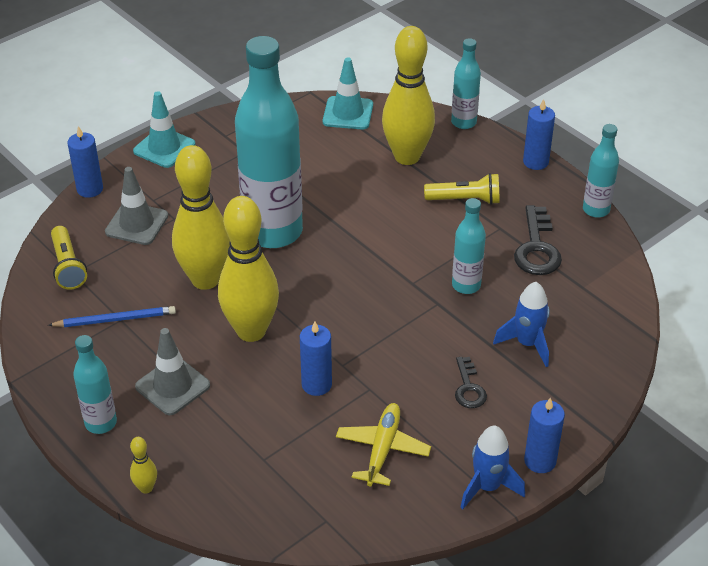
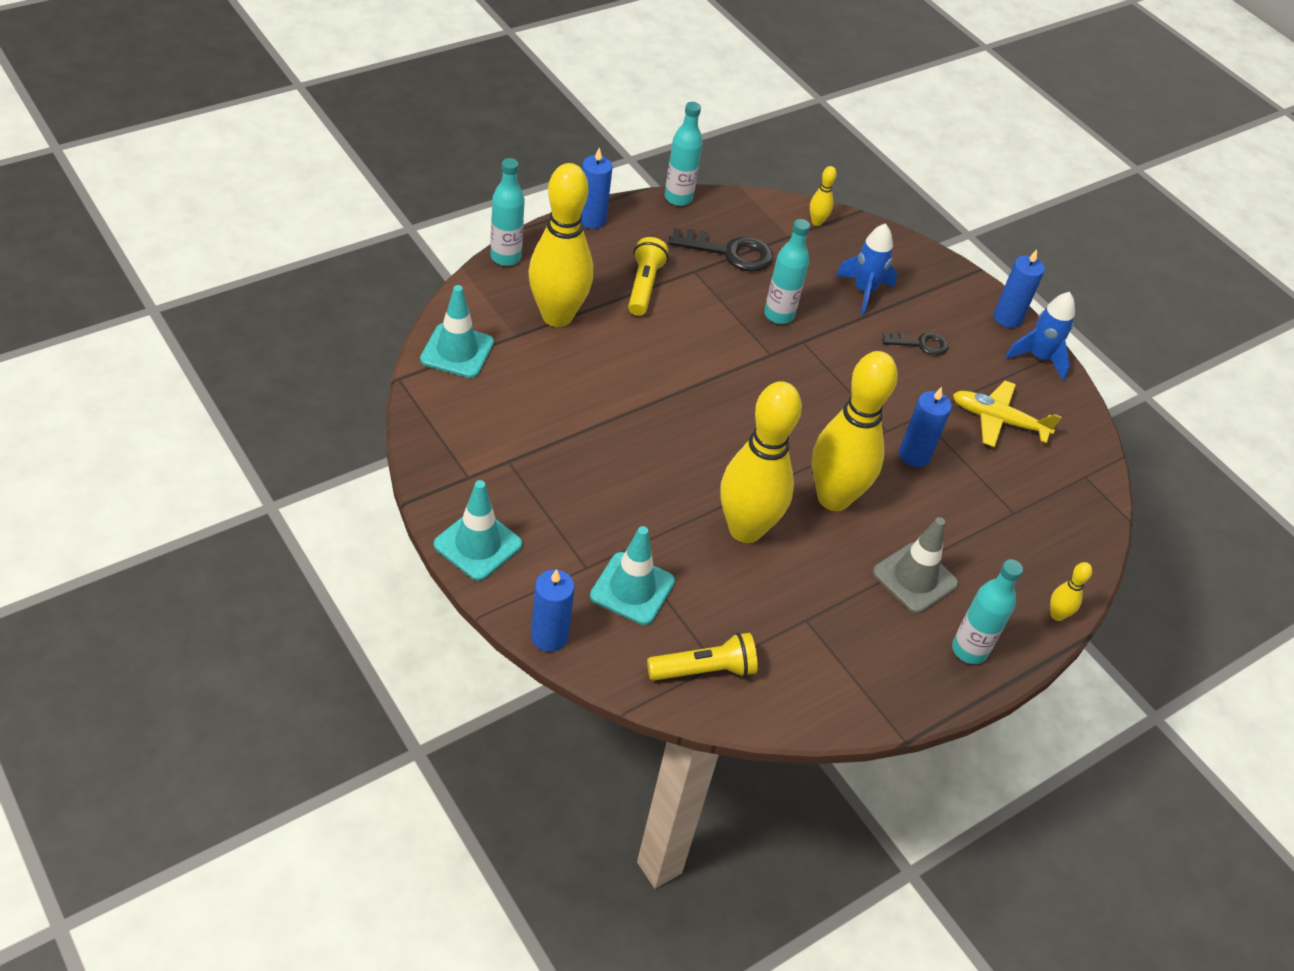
camera: 90 degrees left, 5 degrees up
blue pencil [48,306,176,327] -> none
grey traffic cone [105,167,168,245] -> turquoise traffic cone [590,526,675,625]
turquoise bottle [235,36,303,248] -> none
none -> yellow bowling pin [810,166,837,226]

